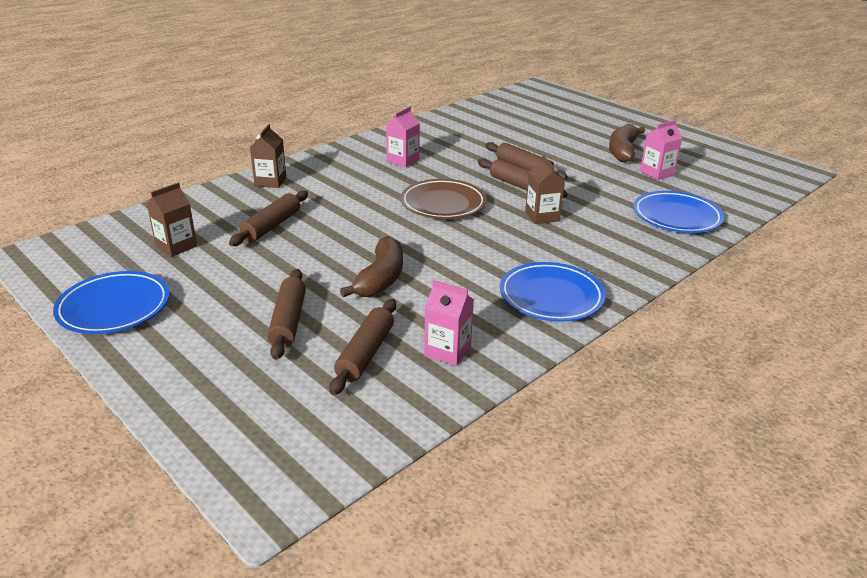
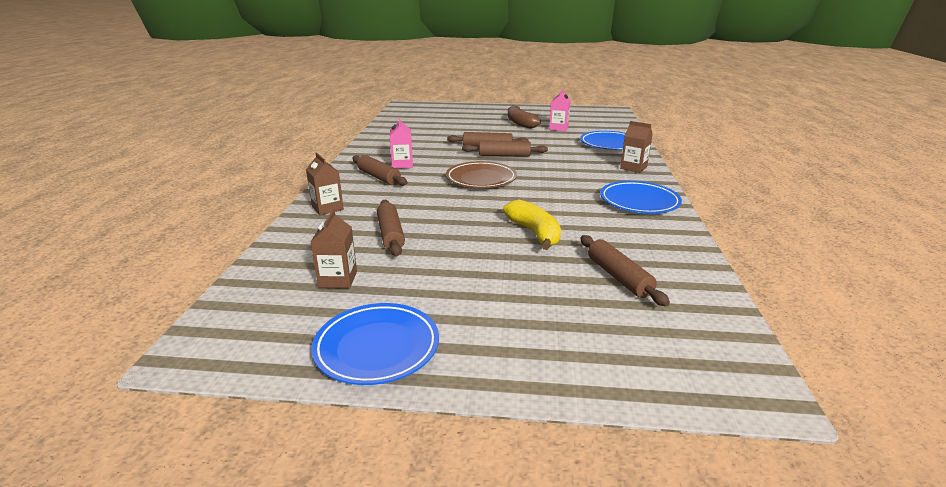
camera: 40 degrees left, 5 degrees down
brown rolling pin [267,269,306,360] -> brown rolling pin moved to [352,155,407,186]
brown banana [340,236,403,297] -> yellow banana [503,200,561,250]
pink carton [424,280,474,366] -> none
brown carton [525,156,565,224] -> brown carton moved to [620,121,653,173]

